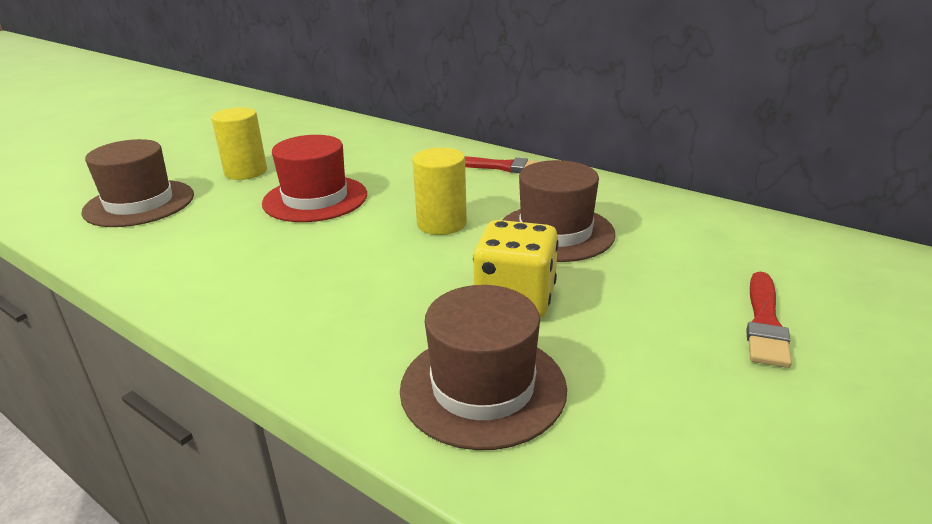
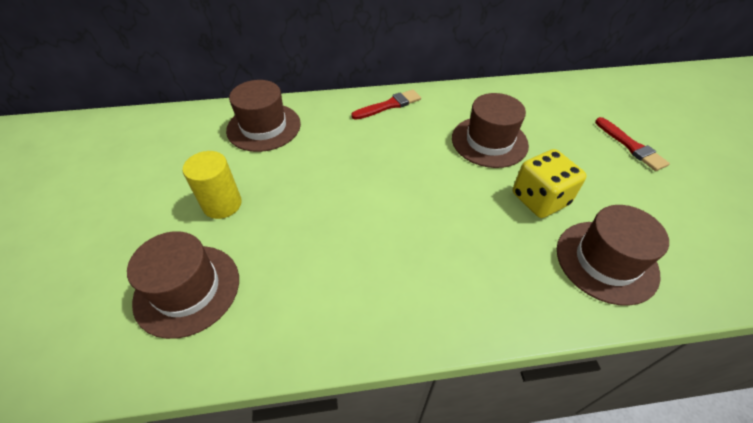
camera: 45 degrees left, 20 degrees up
red hat [262,135,367,222] -> none
yellow cylinder [412,148,467,235] -> none
none -> brown hat [226,80,301,152]

